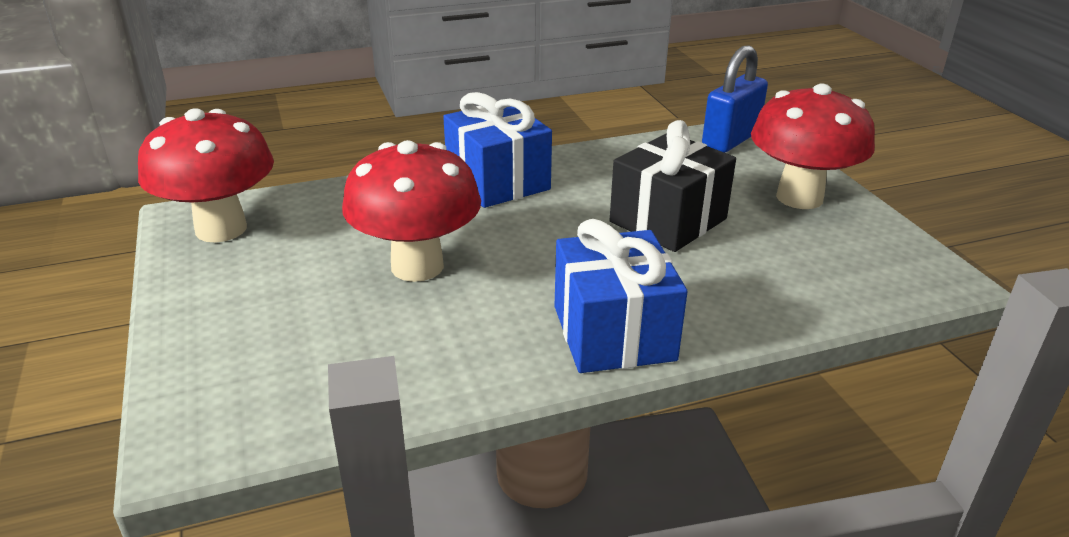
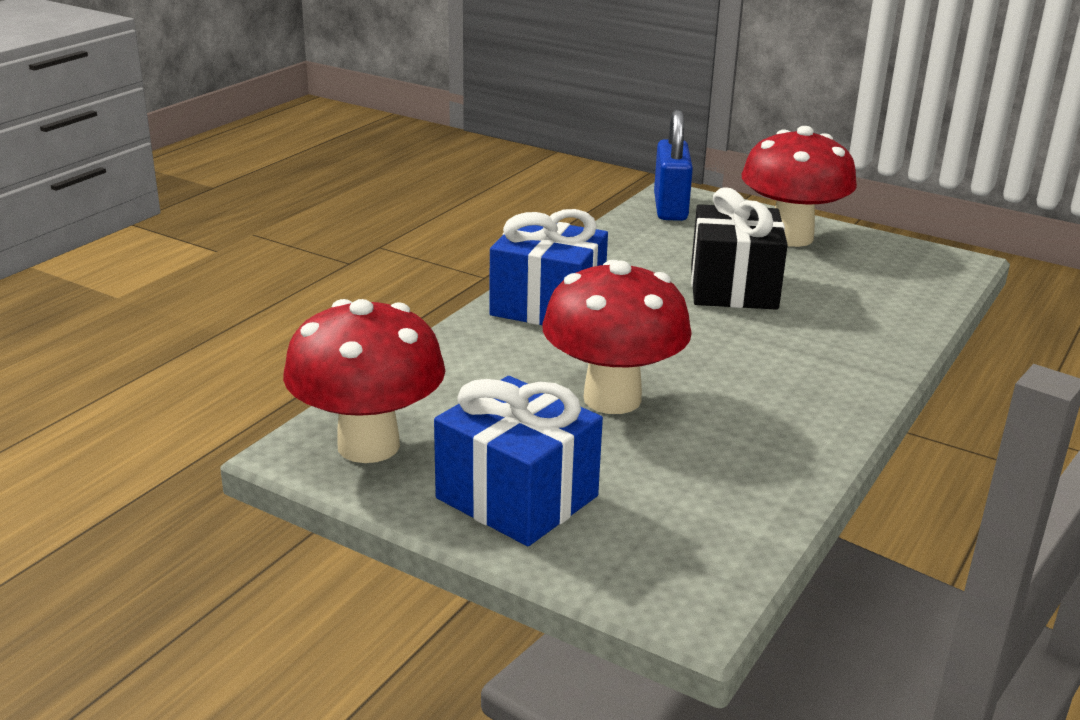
camera: 40 degrees left, 5 degrees down
blue gift [554,219,688,373] -> blue gift moved to [434,376,603,546]

